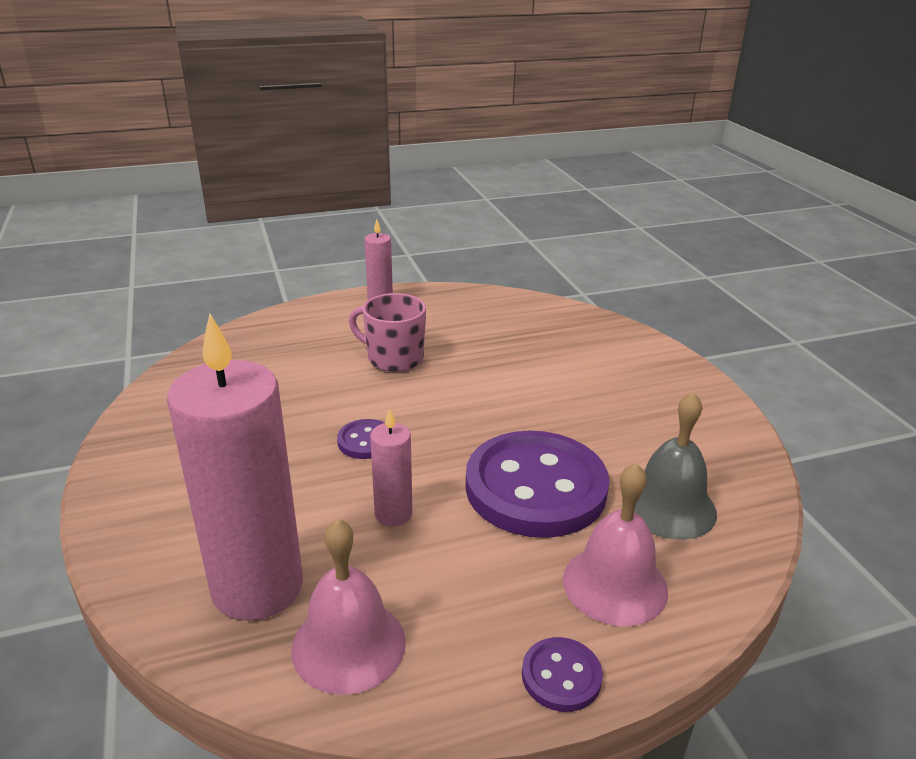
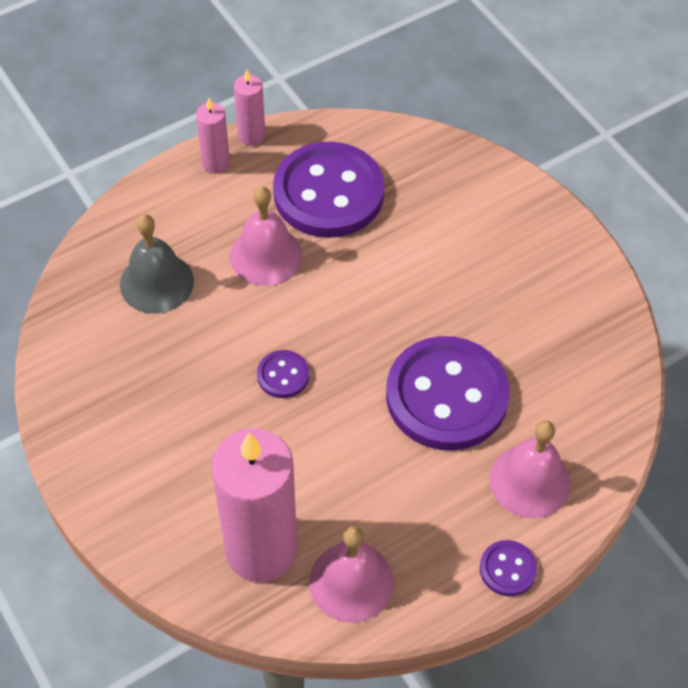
camera: 15 degrees left, 25 degrees up
pink mug [349,293,426,372] -> pink bell [230,186,303,286]
pink candle [370,408,412,526] -> pink candle moved to [234,70,265,145]
grey bell [634,392,717,540] -> grey bell moved to [120,214,194,314]
none -> purple button [273,142,385,238]

